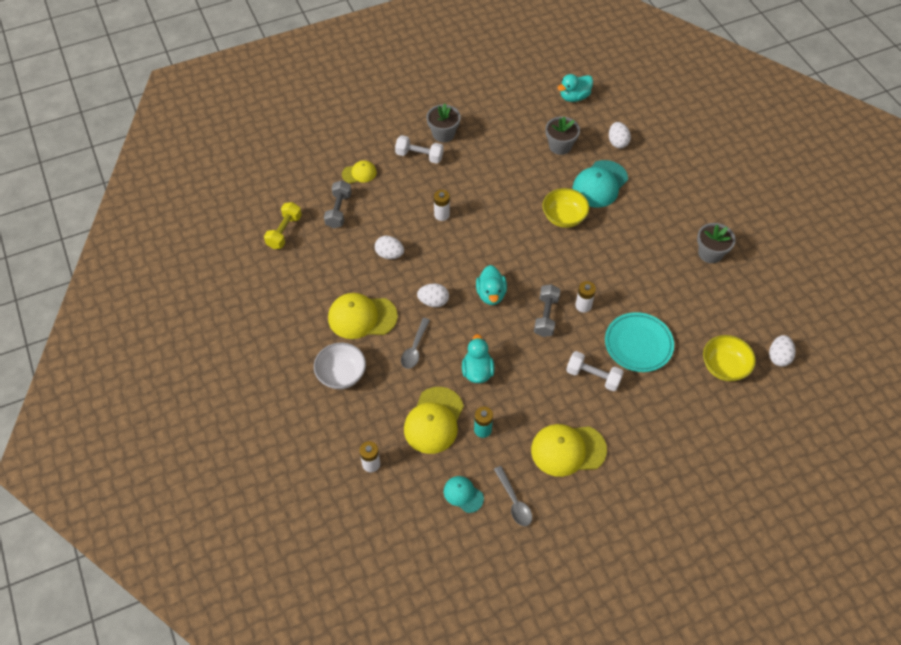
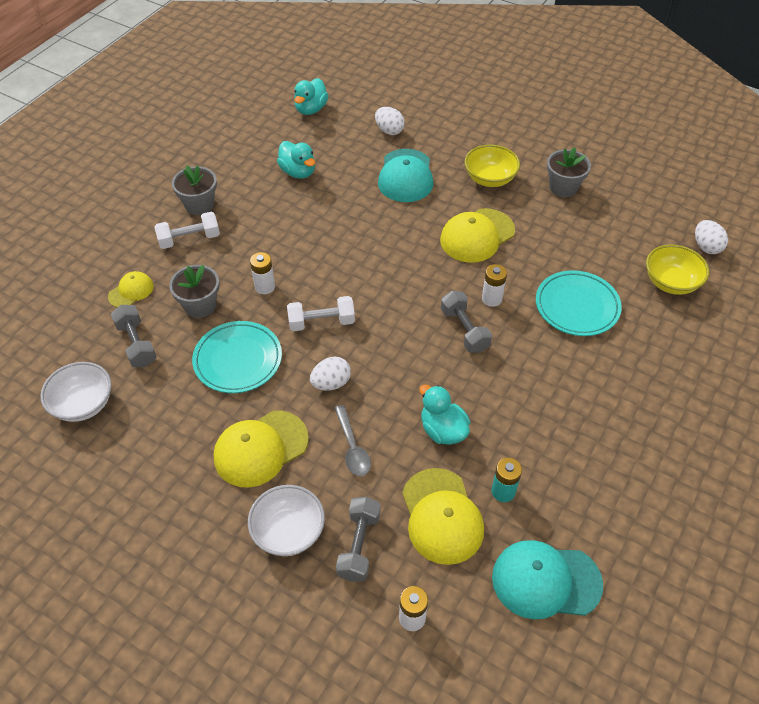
camera: 35 degrees left, 5 degrees down
yellow dumbbell [264,202,302,249] -> white bowl [40,362,111,422]
white egg [375,236,404,259] -> turquoise plate [192,321,282,393]
turquoise cap [444,476,484,513] -> turquoise cap [492,540,603,619], size x1.81
turquoise duck [476,265,507,305] -> turquoise duck moved to [277,141,315,179]
grey spoon [494,466,532,526] -> none
yellow cap [531,424,607,477] -> yellow cap moved to [440,208,515,263]
yellow bowl [542,188,589,228] -> yellow bowl moved to [464,145,520,187]
grey flower pot [545,117,580,155] -> grey flower pot moved to [169,265,220,318]
white dumbbell [566,351,624,391] -> white dumbbell moved to [287,296,355,331]
none -> grey dumbbell [336,497,380,582]

